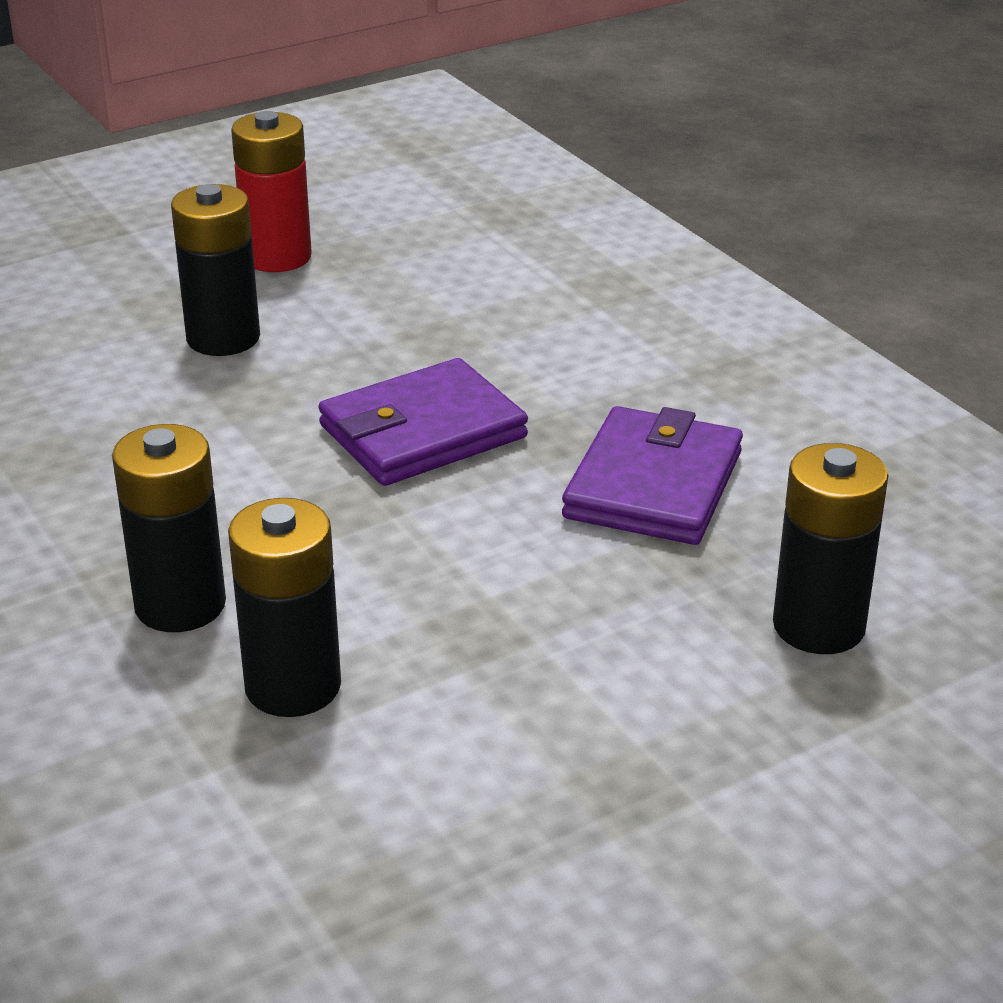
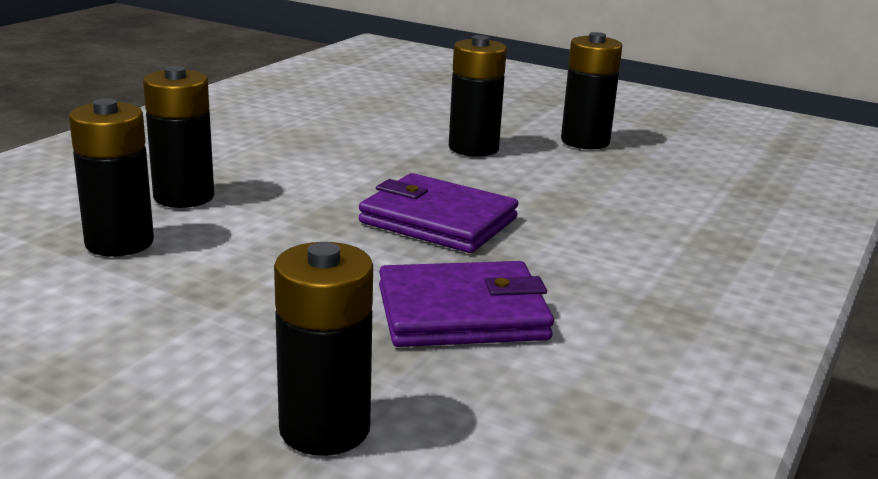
camera: 60 degrees right, 10 degrees down
red battery [231,111,312,272] -> black battery [561,32,622,149]

